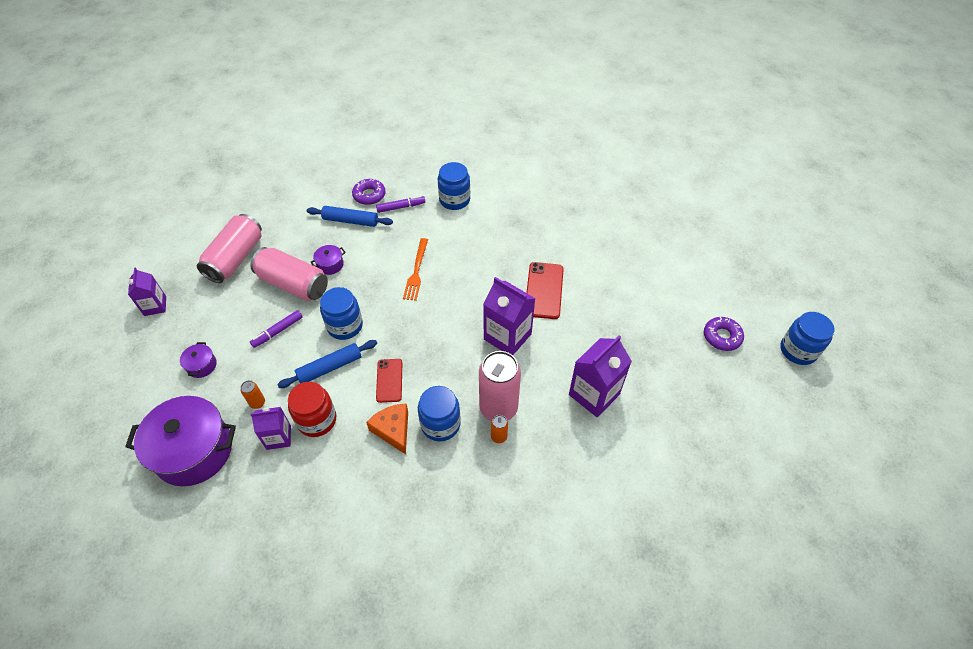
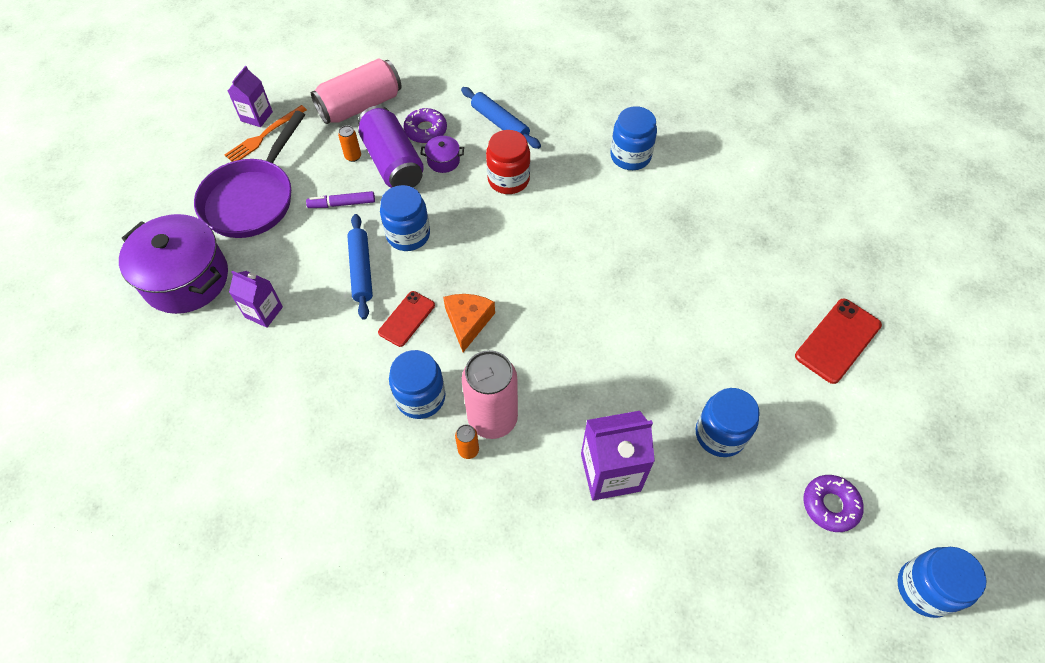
camera: 35 degrees right, 5 degrees up
purple pot [180,342,217,378] -> purple pan [194,111,305,238]
orange can [240,380,265,409] -> orange can moved to [338,125,361,162]
pink can [251,247,328,301] -> purple can [358,106,424,188]
blue rolling pin [277,340,377,388] -> blue rolling pin turned 75 degrees clockwise [347,214,373,320]
red jar [288,382,336,437] -> red jar moved to [486,130,530,194]
purple donut [352,179,386,205] -> purple donut moved to [404,108,447,143]
orange cheese [366,403,408,454] -> orange cheese moved to [443,294,495,352]
purple marker [376,196,425,213] -> none
orange fork [403,238,428,301] -> orange fork moved to [225,105,307,161]
purple carton [483,277,536,355] -> none
red phone [526,262,564,319] -> red phone moved to [795,299,882,384]
none -> blue jar [696,388,760,457]

